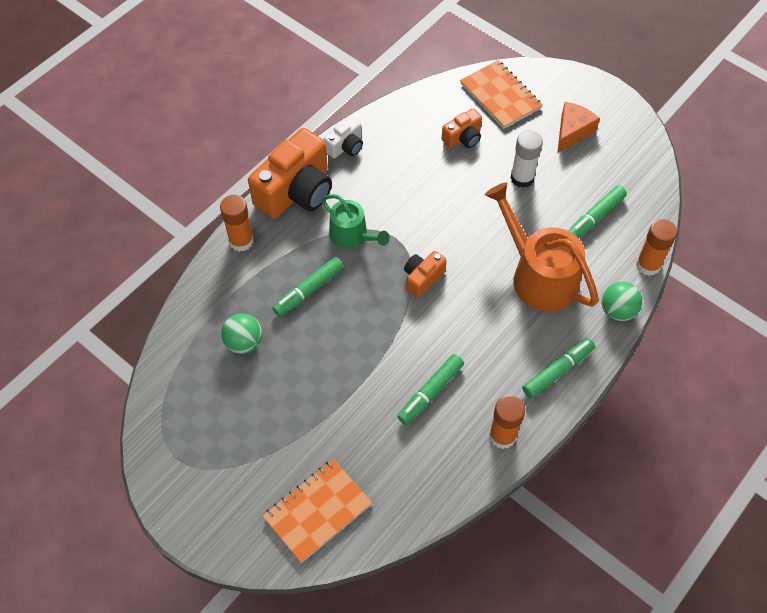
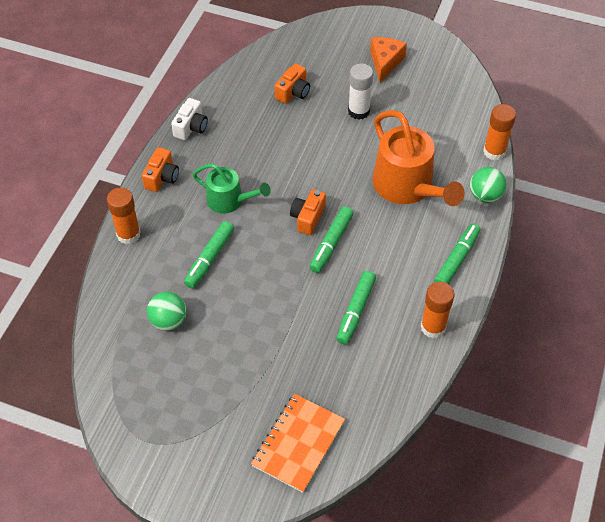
camera: 20 degrees left, 5 degrees down
orange camera [248,128,332,219] -> orange camera [142,147,179,192], size x0.50
orange notebook [460,60,542,129] -> none
orange watering can [485,182,599,312] -> orange watering can turned 150 degrees counterclockwise [373,110,465,206]
green marker [568,185,627,239] -> green marker moved to [309,206,354,273]

